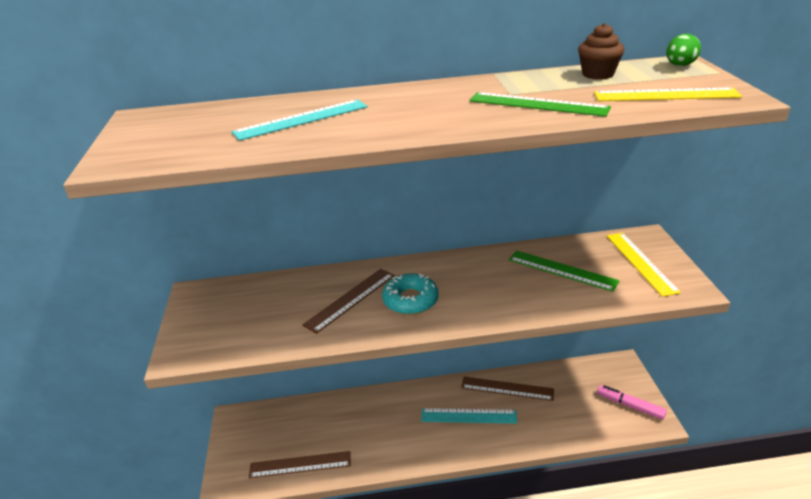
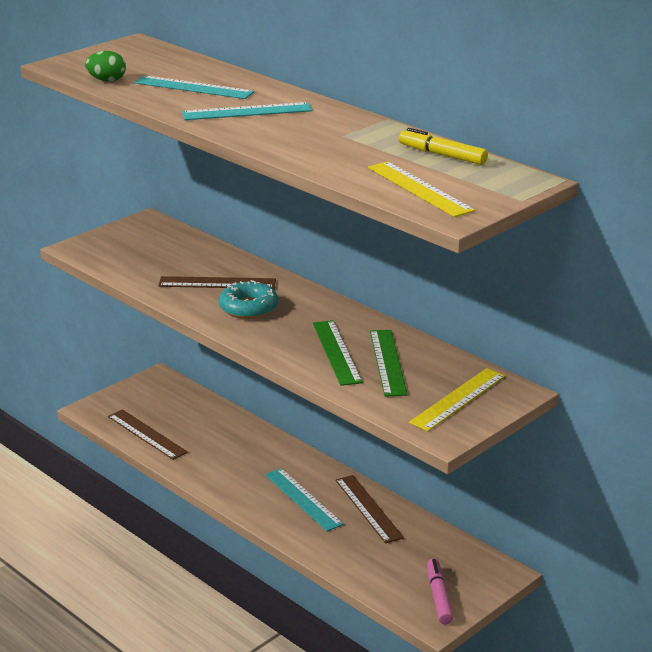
camera: 50 degrees right, 5 degrees down
green ruler [469,92,611,117] -> green ruler moved to [313,320,363,386]
brown cupcake [578,23,625,80] -> yellow marker [399,128,488,165]
green egg [666,34,701,66] -> green egg moved to [85,51,126,82]
none -> turquoise ruler [182,102,312,120]

